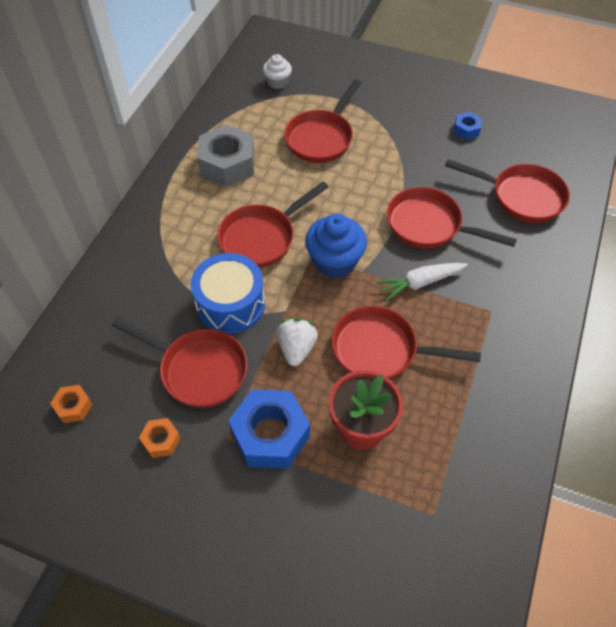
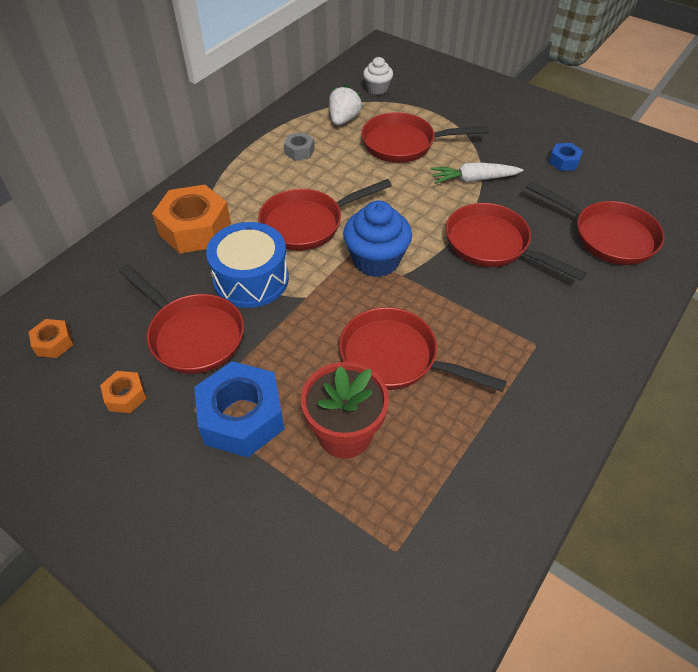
camera: 15 degrees right, 5 degrees down
grey nut [197,125,254,187] -> grey nut [284,132,315,161], size x0.48
white strawberry [277,318,318,366] -> white strawberry moved to [329,85,363,125]
red pan [284,79,362,163] -> red pan turned 45 degrees clockwise [361,112,489,163]
white carrot [376,263,468,301] -> white carrot moved to [430,162,523,184]
none -> orange nut [152,185,231,254]

